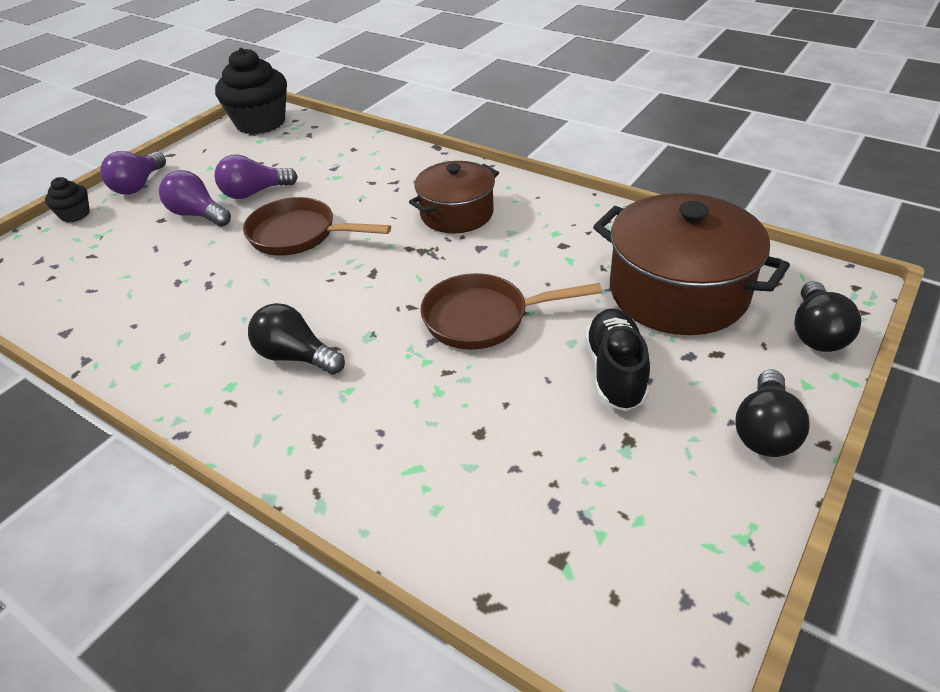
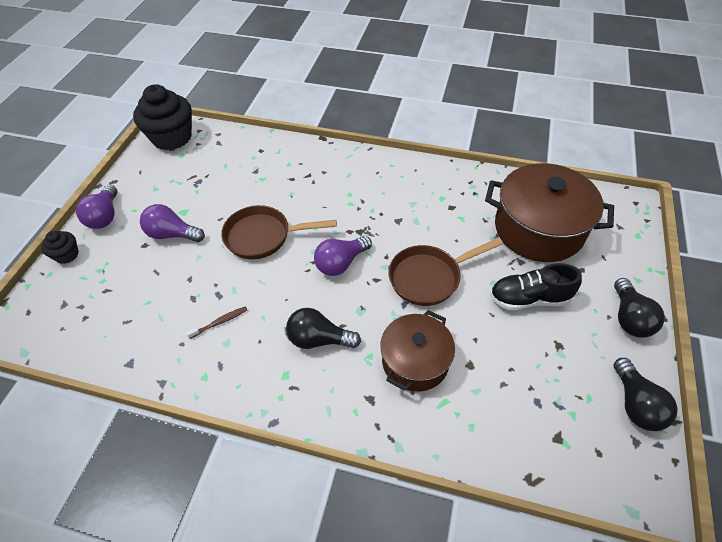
camera: 20 degrees left, 10 degrees up
purple light bulb [215,154,298,199] -> purple light bulb moved to [314,236,372,276]
brown pot [409,161,499,233] -> brown pot moved to [380,310,455,392]
black shoe [585,308,650,411] -> black shoe turned 75 degrees counterclockwise [490,263,582,310]
black light bulb [794,281,861,352] -> black light bulb moved to [613,358,677,431]
none -> brown toothbrush [186,306,247,339]

